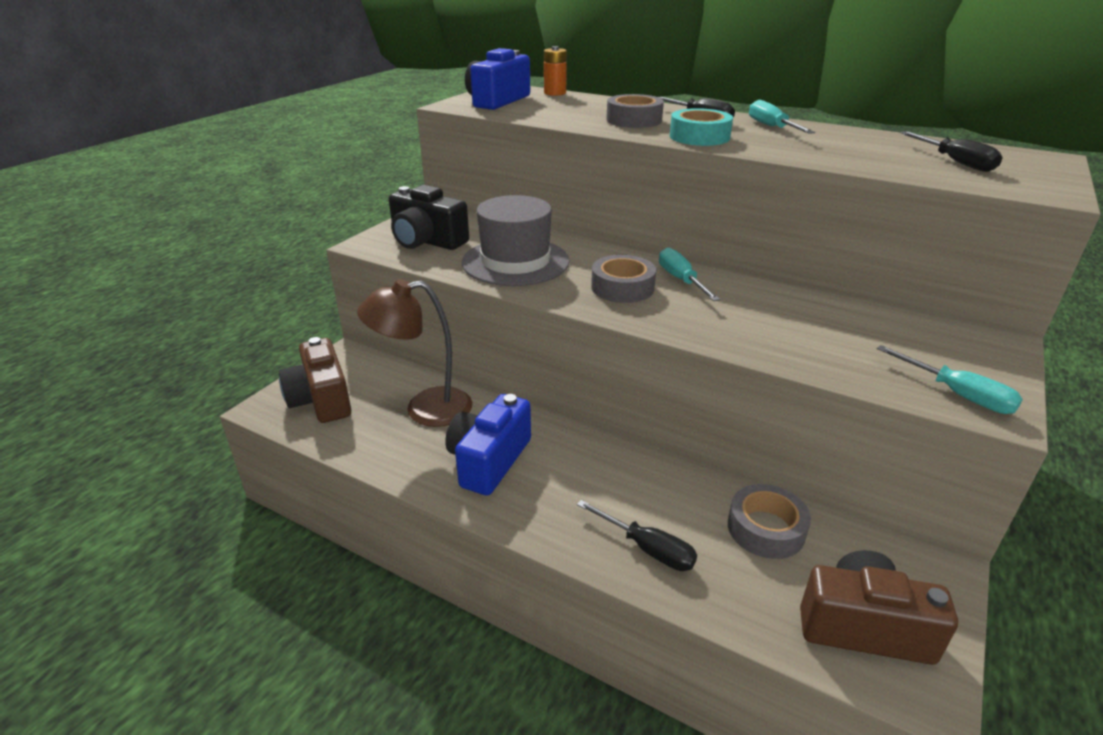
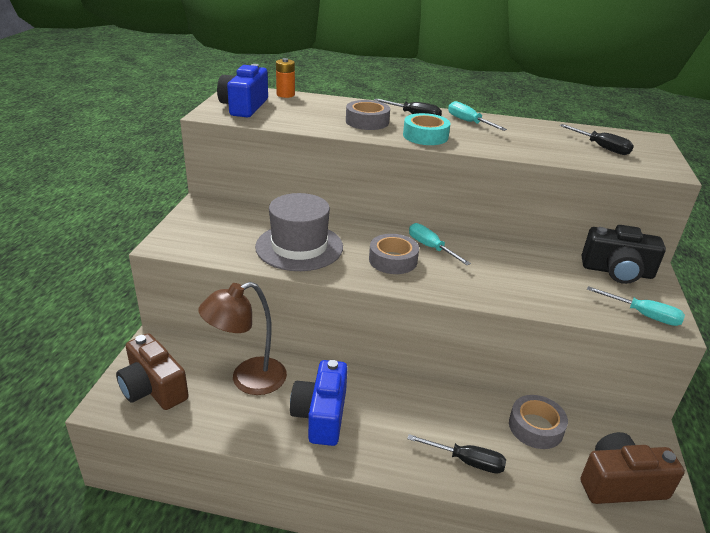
camera: 20 degrees left, 0 degrees up
black camera [389,185,469,250] -> black camera moved to [582,225,666,284]

